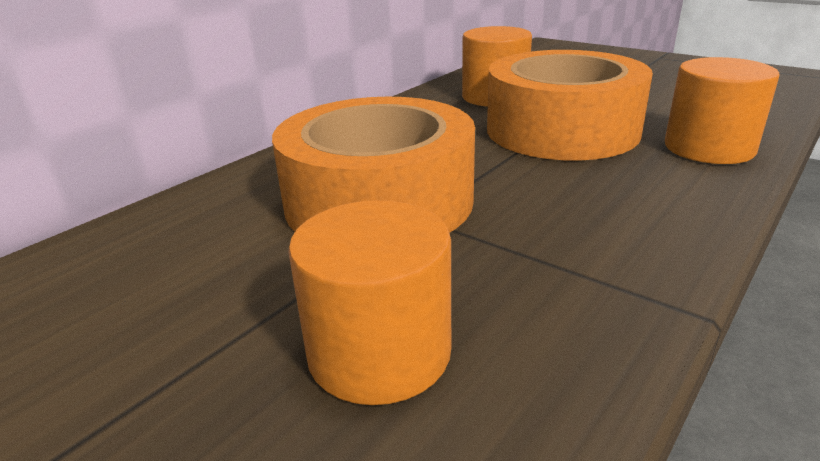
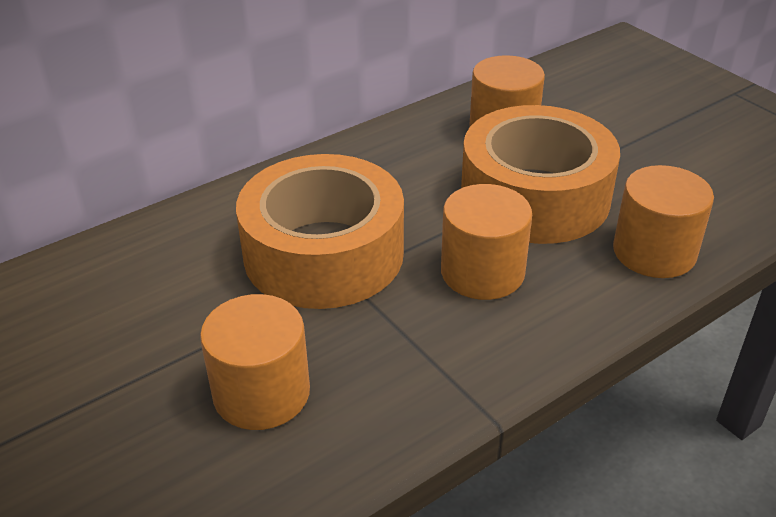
camera: 15 degrees right, 10 degrees up
none -> orange cylinder [441,184,532,300]

